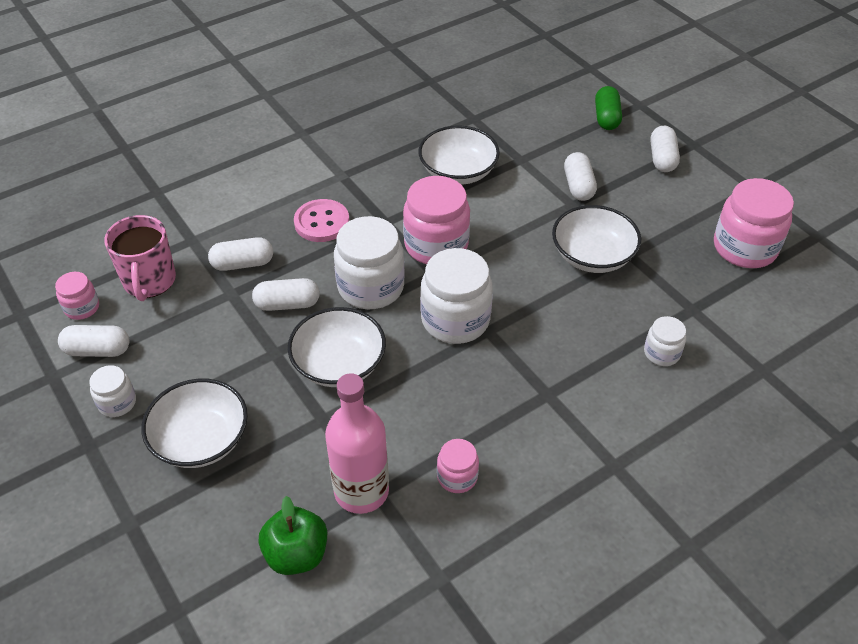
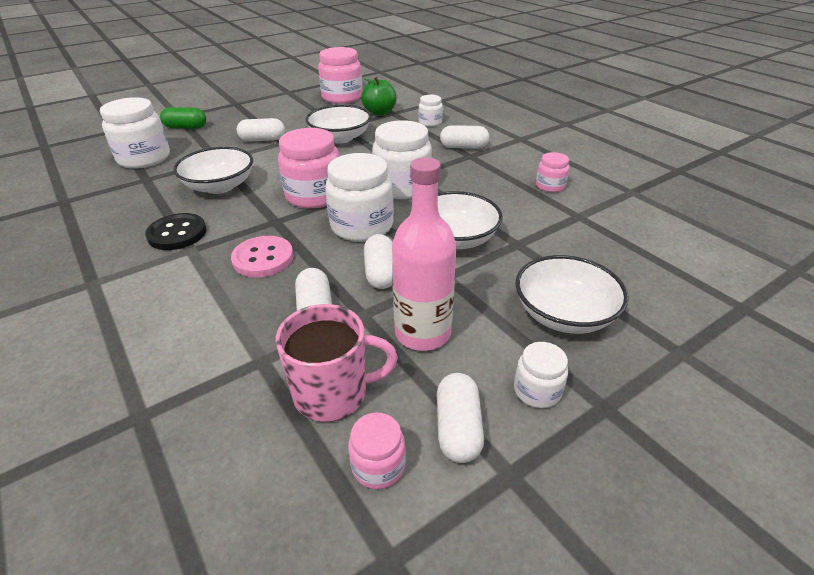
camera: 90 degrees left, 10 degrees down
green apple [259,496,327,575] -> green apple moved to [361,77,397,115]
pink bottle [325,373,389,514] -> pink bottle moved to [392,157,457,351]
white capsule [650,126,680,172] -> white capsule moved to [440,125,489,149]
none -> white jar [100,97,170,169]
none -> black button [145,213,207,250]

